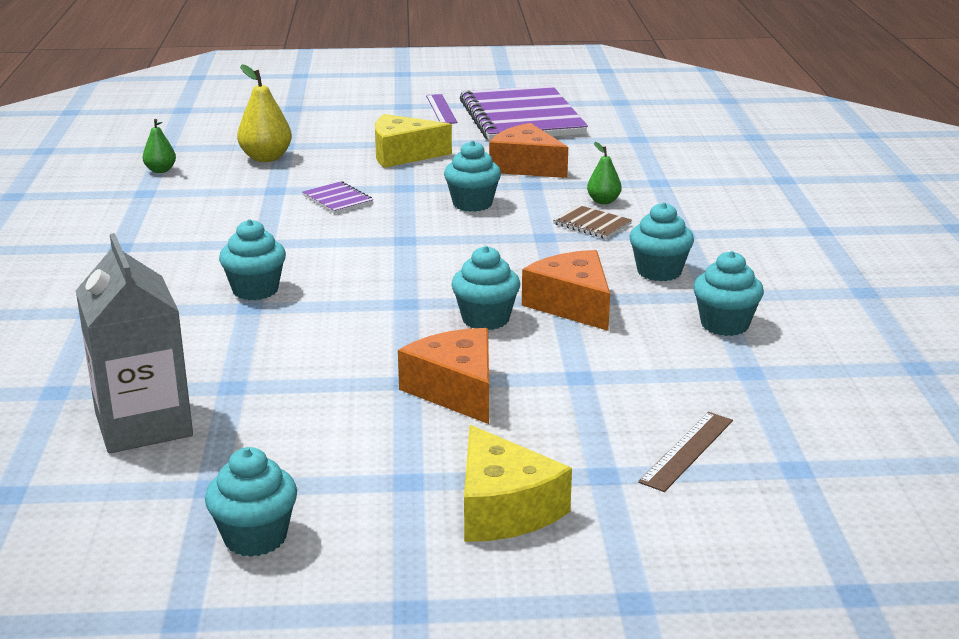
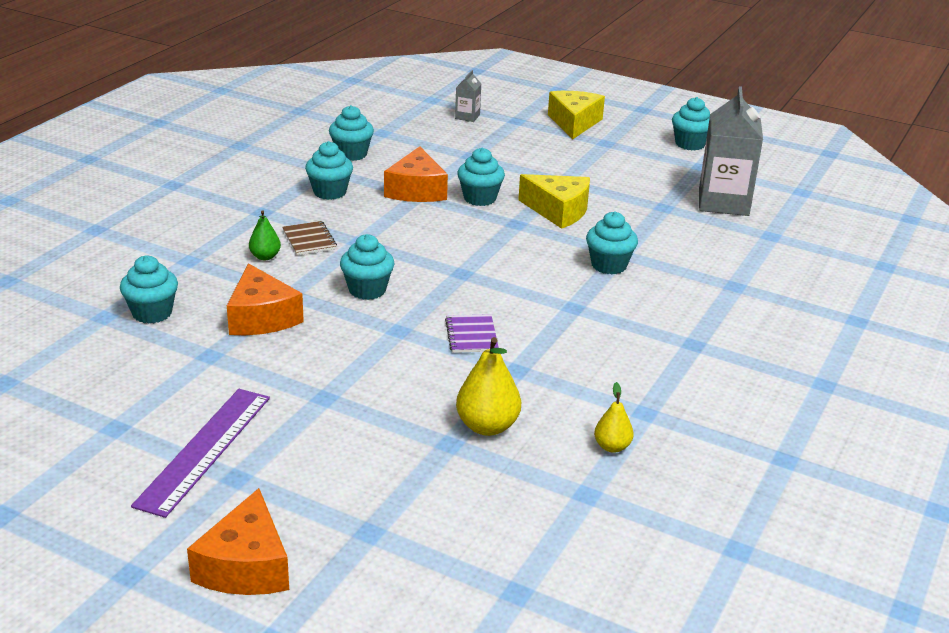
camera: 150 degrees left, 5 degrees up
green pear [143,119,176,173] -> yellow pear [594,382,634,453]
yellow cheese [375,114,452,168] -> yellow cheese moved to [518,174,590,229]
orange cheese [398,328,489,424] -> orange cheese moved to [187,488,289,595]
purple ruler [426,94,457,124] -> purple ruler [131,389,270,518], size x1.64
purple notebook [460,85,588,141] -> none
brown ruler [638,412,733,492] -> grey carton [455,70,481,122]
none -> turquoise cupcake [120,255,178,324]

